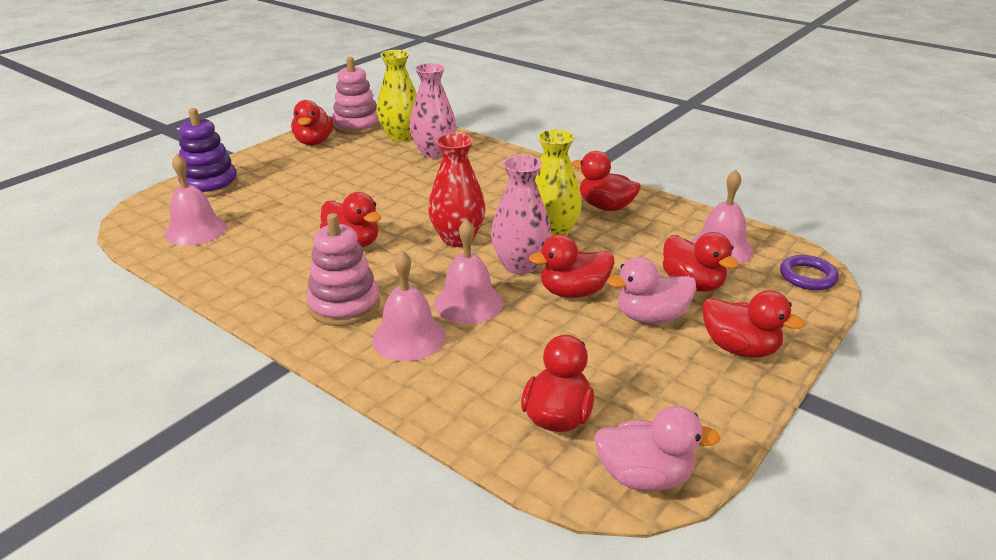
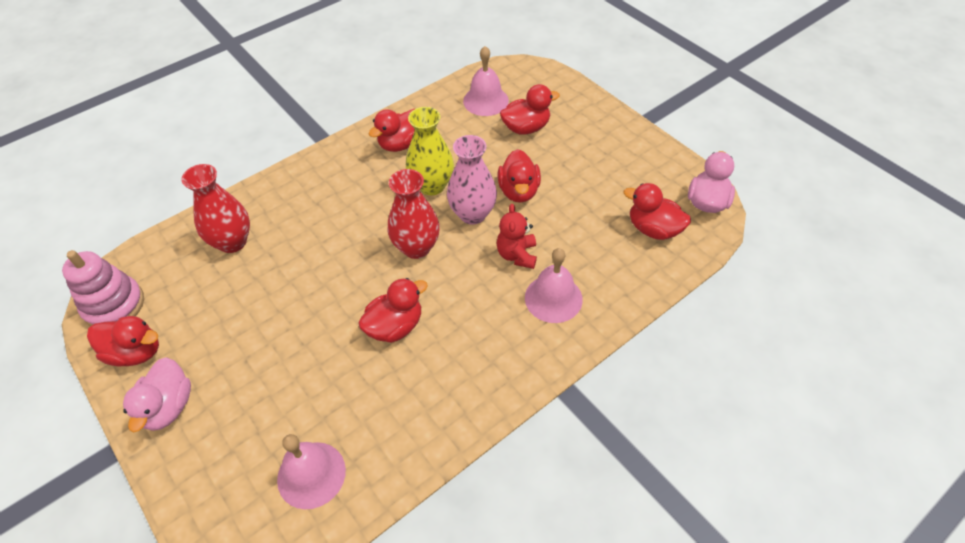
camera: 75 degrees left, 20 degrees up
purple stacking toy [178,108,239,197] -> none
pink stacking toy [306,213,380,326] -> none
yellow vase [377,50,417,141] -> none
pink vase [409,63,456,158] -> red vase [181,164,250,253]
pink bell [434,219,503,324] -> red teddy bear [496,204,537,269]
pink duck [607,257,697,324] -> pink duck moved to [123,357,191,432]
red duck [702,290,805,358] -> none
purple ring [780,255,839,290] -> none

